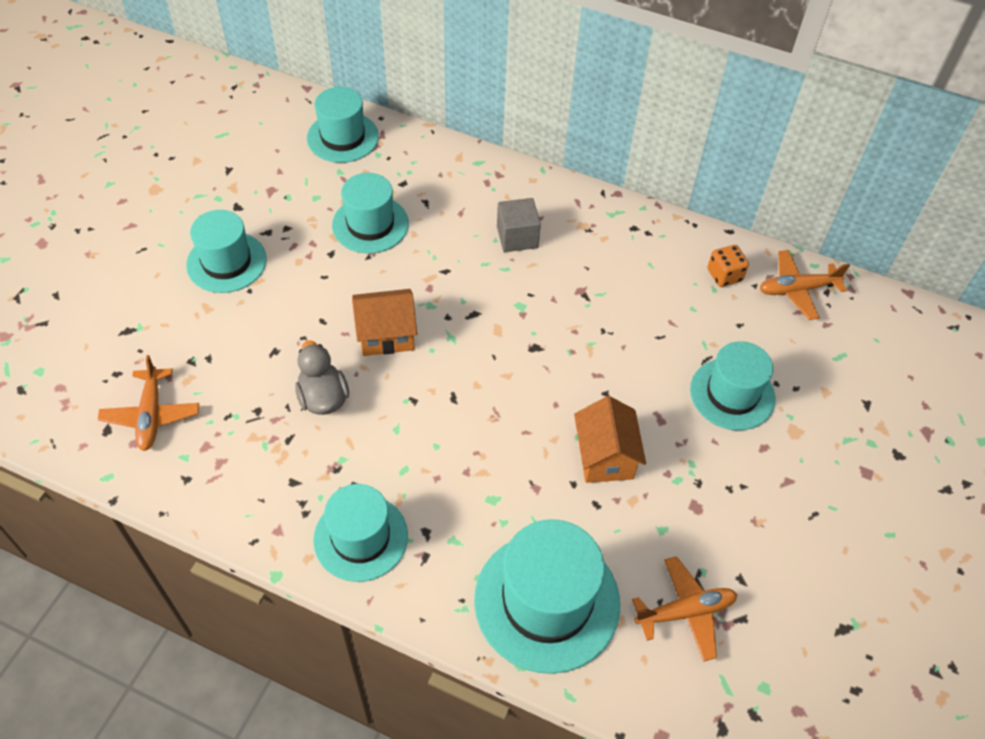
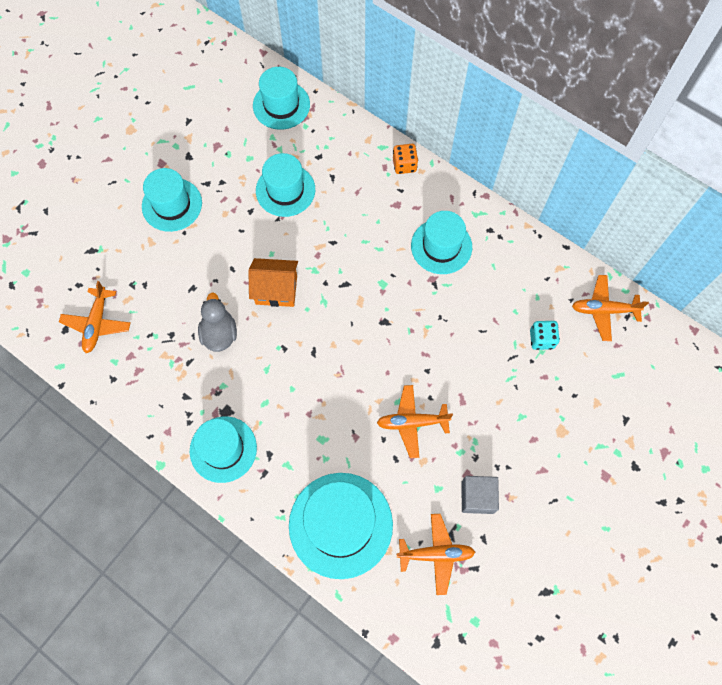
camera: 15 degrees right, 15 degrees up
grey cube [497,198,541,252] -> grey cube moved to [462,476,499,514]
orange house [574,396,646,483] -> orange plane [377,385,453,458]
turquoise hat [690,341,776,430] -> turquoise hat moved to [411,211,472,274]
orange dice [708,245,749,287] -> orange dice moved to [393,144,418,174]
none -> turquoise dice [530,321,560,350]

